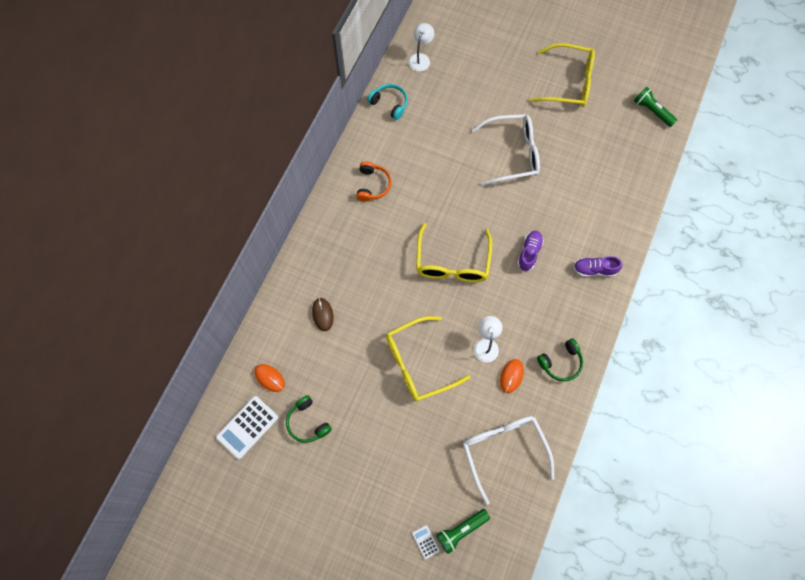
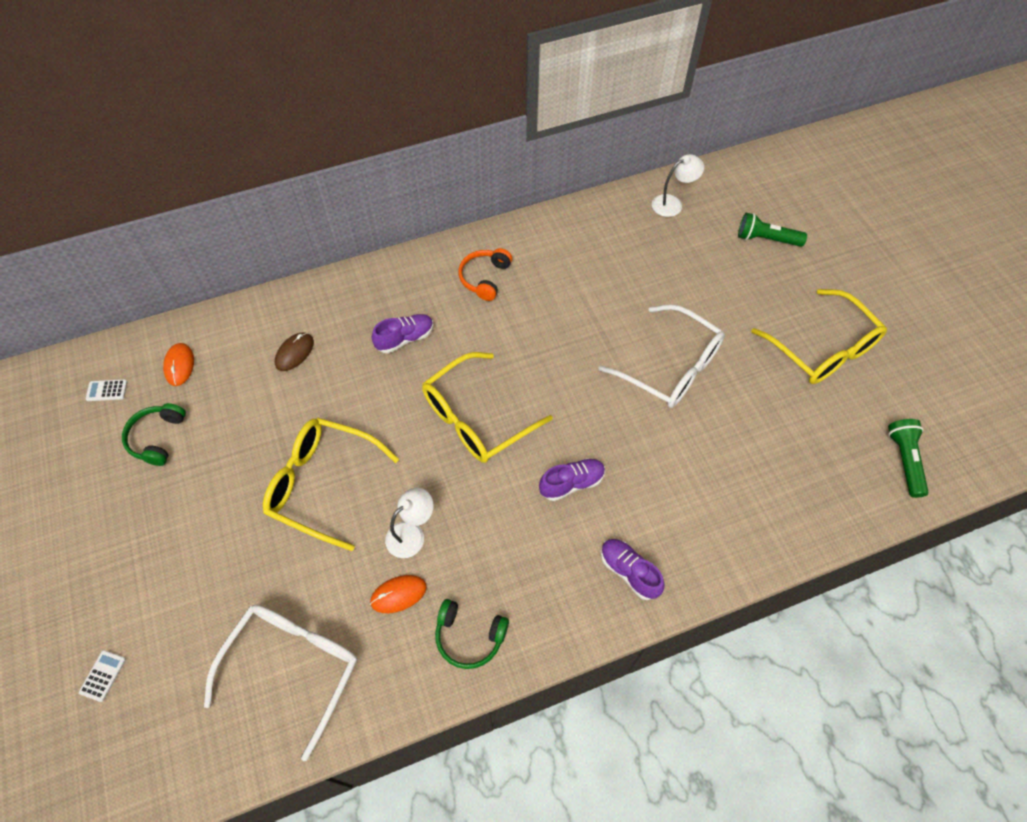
camera: 45 degrees right, 10 degrees down
white calculator [216,396,278,459] -> white calculator [86,379,128,401], size x0.48
orange headphones [356,161,392,202] -> orange headphones turned 150 degrees clockwise [459,248,512,301]
turquoise headphones [367,84,408,120] -> none
green flashlight [436,509,490,554] -> green flashlight moved to [738,213,807,247]
none -> purple shoe [372,314,433,353]

